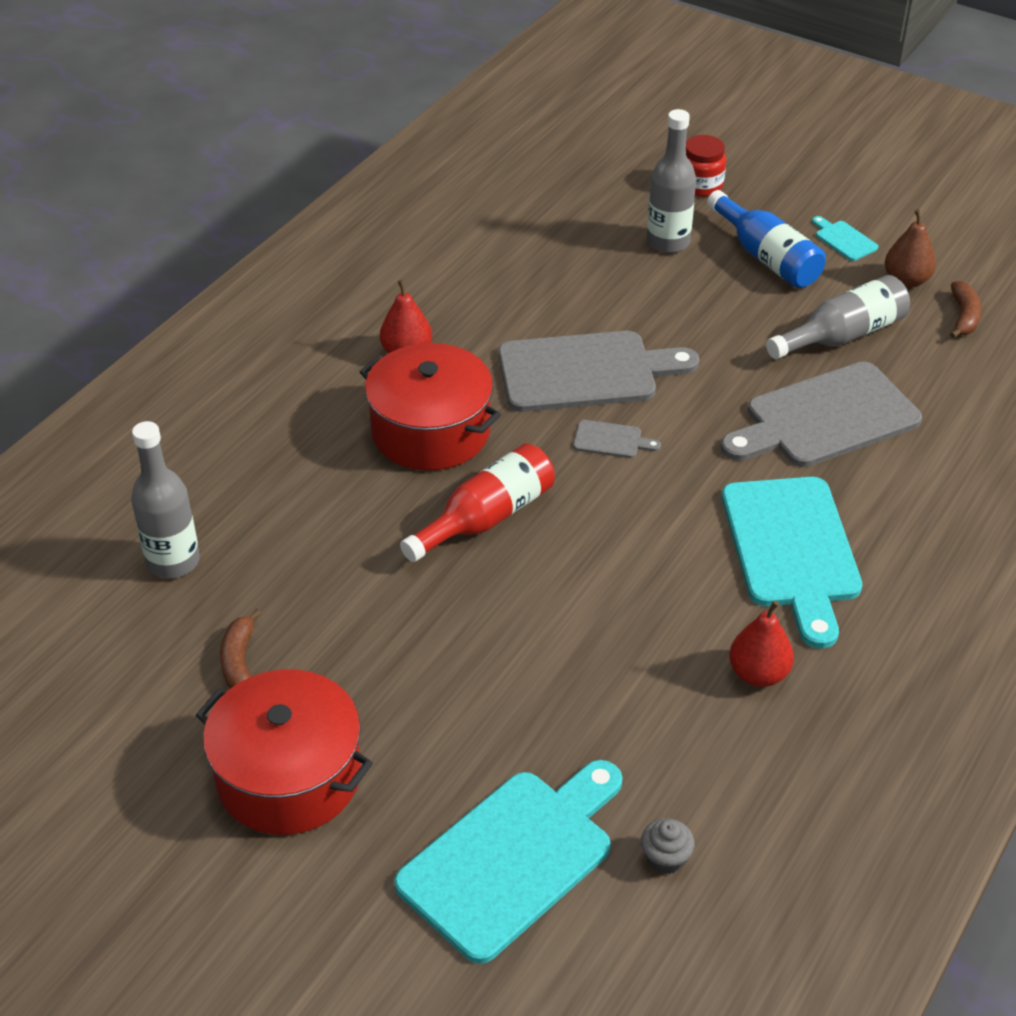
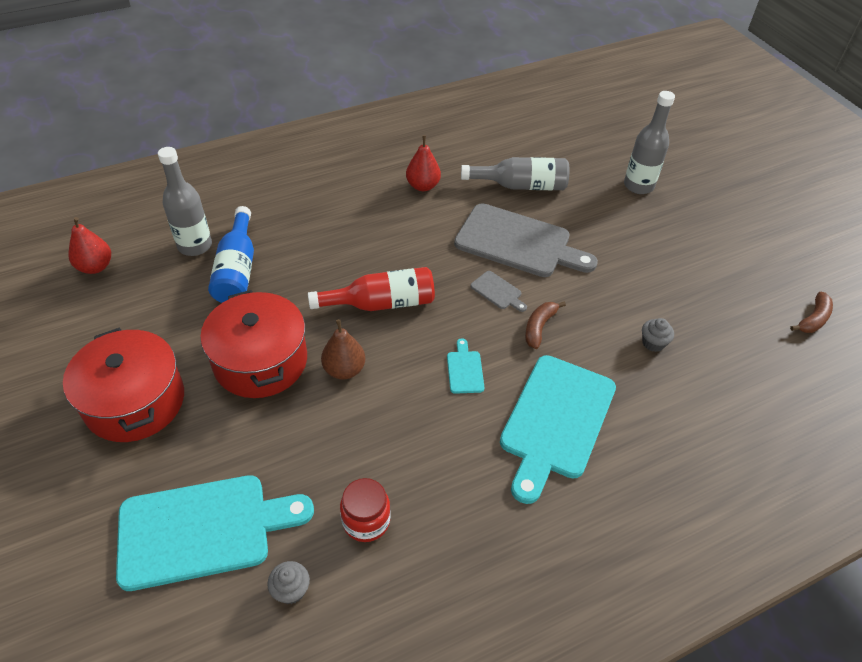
camera: 30 degrees right, 5 degrees up
brown banana [220,609,261,689] -> brown banana moved to [525,301,566,349]
red pot [360,343,501,471] -> red pot moved to [200,290,307,398]
red jar [686,135,726,197] -> red jar moved to [340,478,391,542]
blue bottle [707,190,826,288] -> blue bottle moved to [208,206,254,303]
grey cutting board [721,362,922,467] -> grey cupcake [642,318,674,352]
red pear [729,601,794,687] -> red pear moved to [68,217,111,274]
grey bottle [766,275,910,359] -> grey bottle moved to [461,157,569,190]
turquoise cutting board [812,216,878,261] -> turquoise cutting board moved to [447,338,484,394]
brown pear [885,209,936,288] -> brown pear moved to [321,319,365,380]

